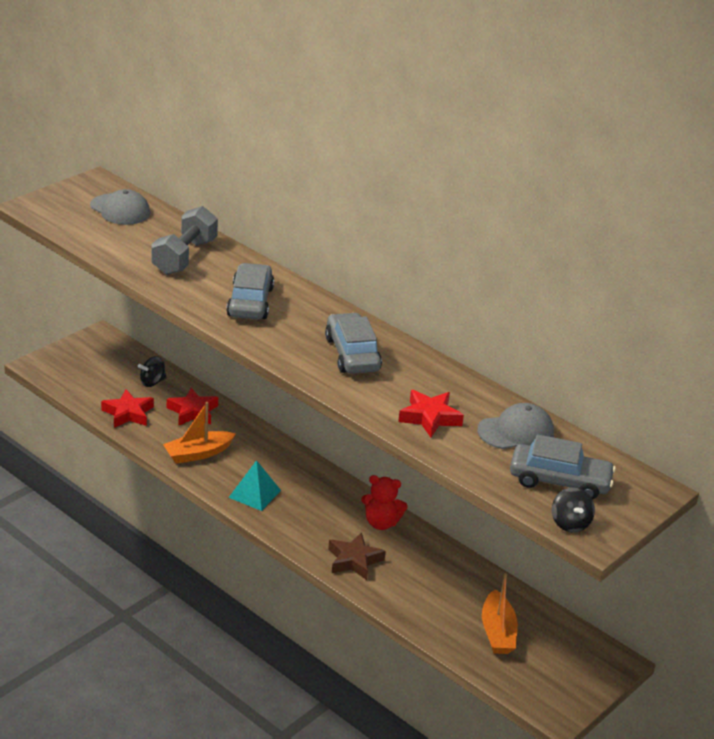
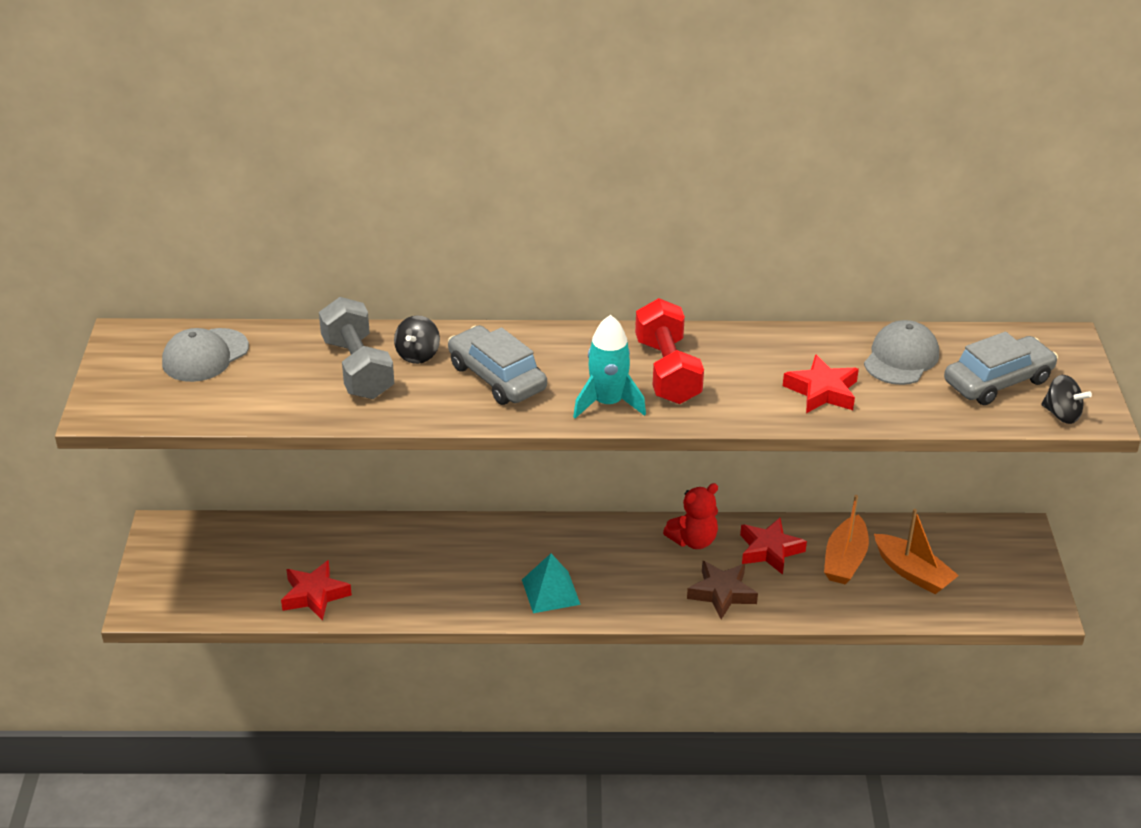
camera: 40 degrees left, 5 degrees up
grey cap [90,189,150,225] -> grey cap turned 135 degrees clockwise [162,328,249,382]
black spinning top [138,356,167,387] -> black spinning top moved to [394,315,440,364]
orange boat [163,402,236,464] -> orange boat moved to [824,495,869,584]
red star [167,387,218,425] -> red star moved to [740,518,807,575]
grey car [325,313,382,374] -> red dumbbell [635,298,704,404]
none -> turquoise rocket [573,315,646,418]

